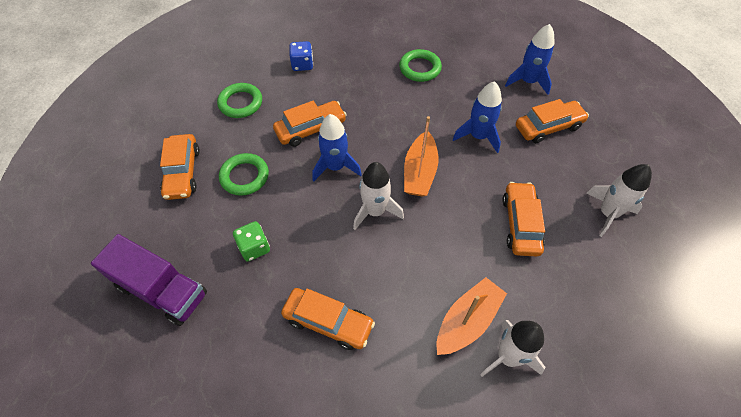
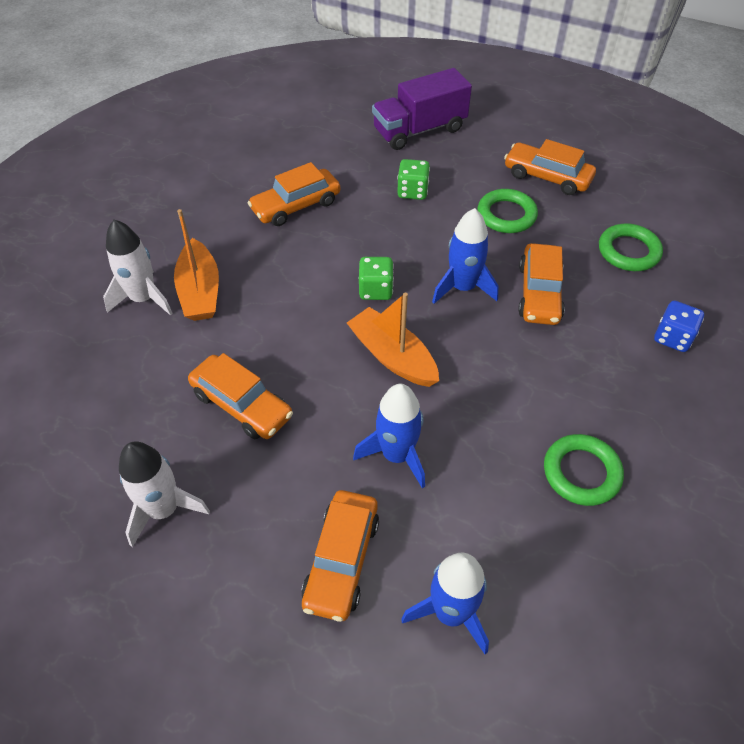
camera: 125 degrees right, 5 degrees down
white rocket [353,162,404,230] -> green dice [359,257,394,300]

